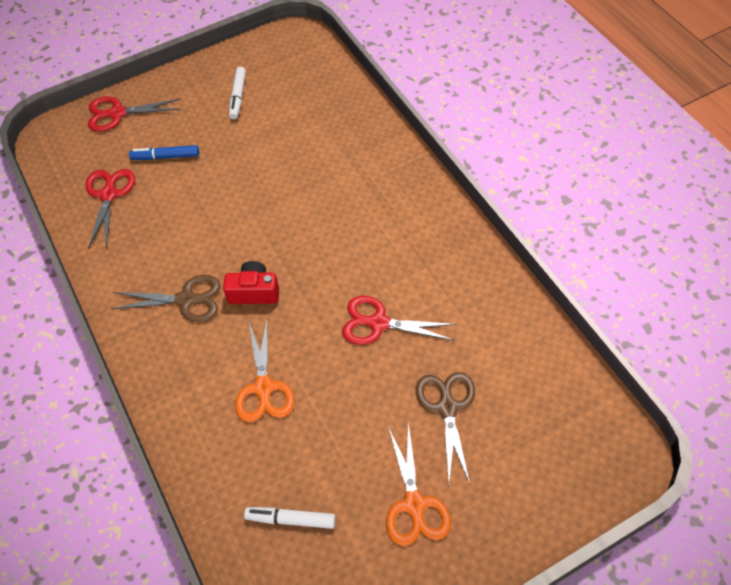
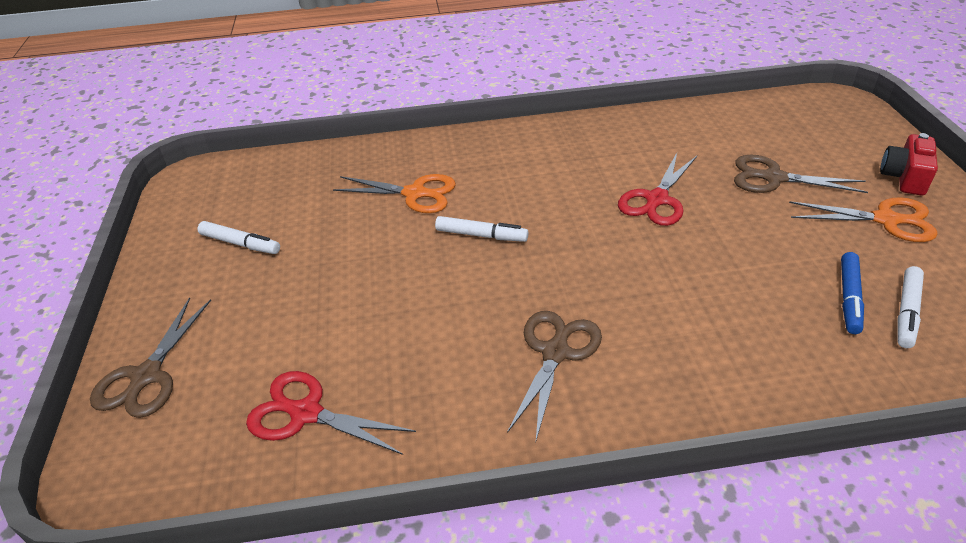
camera: 70 degrees left, 15 degrees down
red scissors [88,97,181,132] -> brown scissors [90,297,211,418]
blue marker [129,145,199,160] -> blue marker moved to [841,252,864,334]
red camera [223,261,279,304] -> red camera moved to [880,133,938,195]
orange scissors [235,320,294,422] -> orange scissors moved to [333,174,456,213]
none -> white marker [435,216,529,242]

